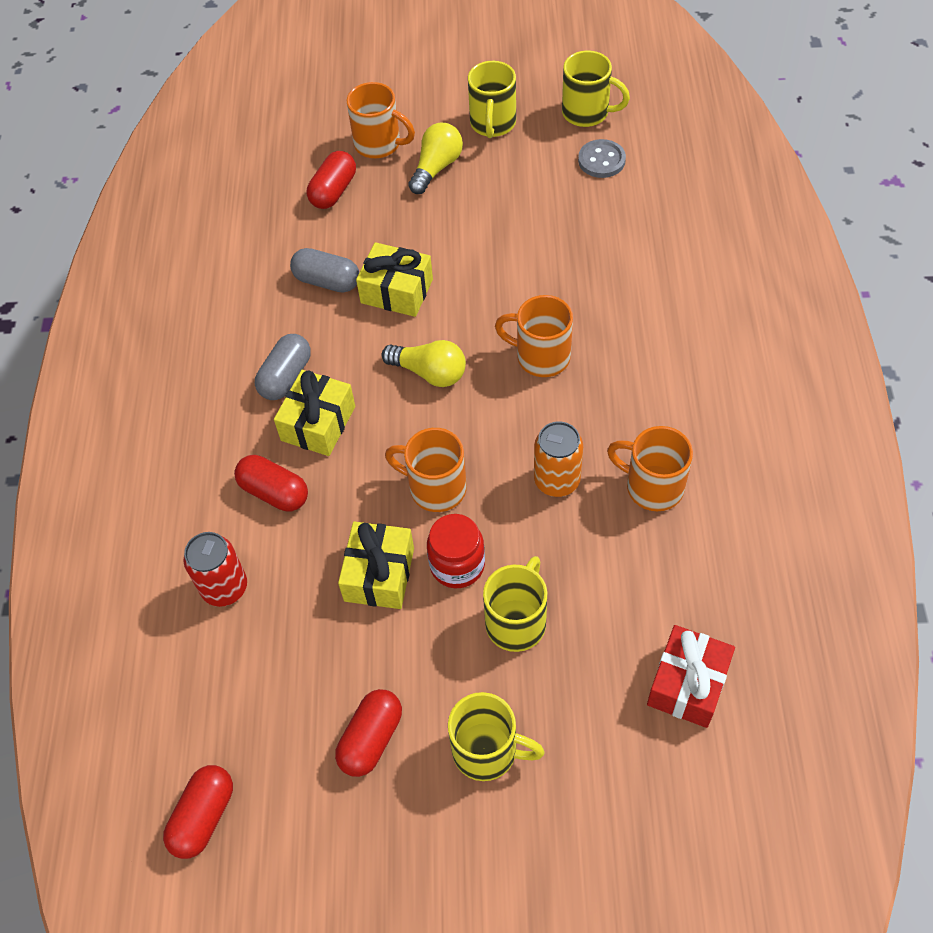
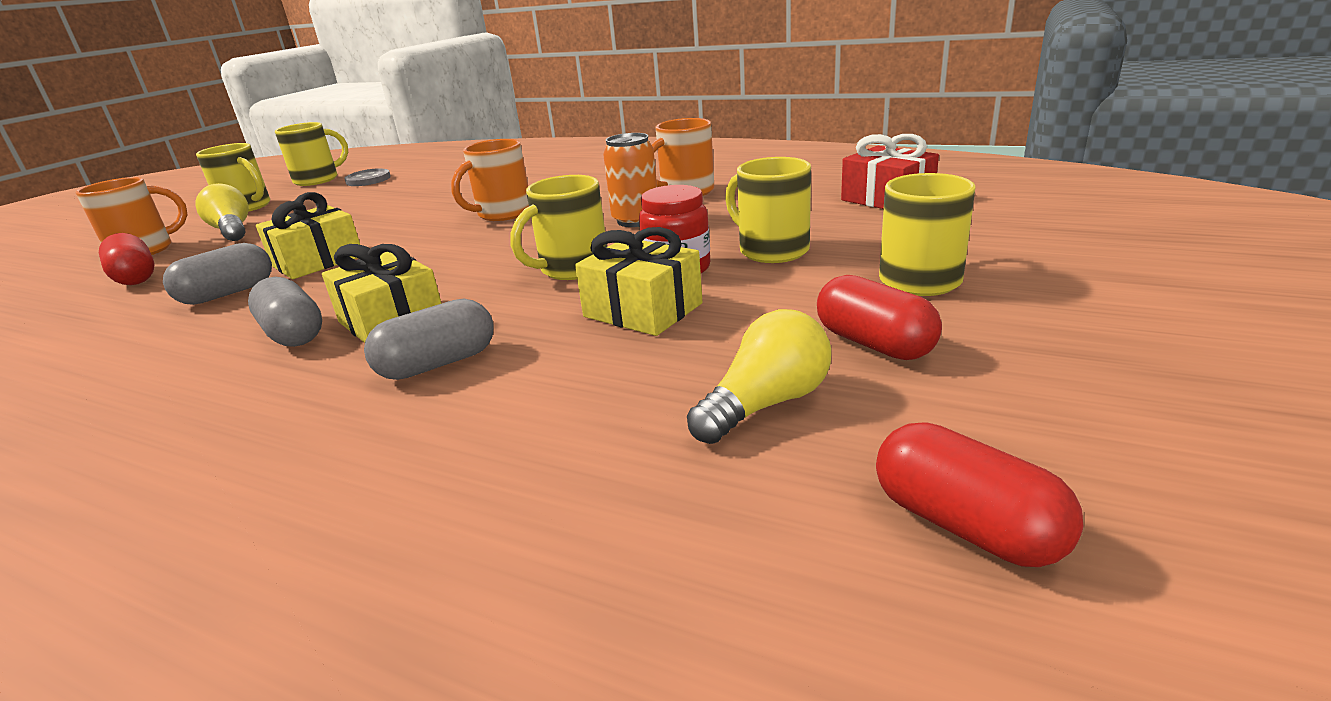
camera: 65 degrees left, 30 degrees down
red can [184,532,247,607] -> none
red capsule [234,455,308,511] -> grey capsule [364,298,494,380]
yellow light bulb [382,340,466,387] -> yellow light bulb moved to [687,309,831,444]
orange mug [385,428,467,512] -> yellow mug [511,175,607,280]

